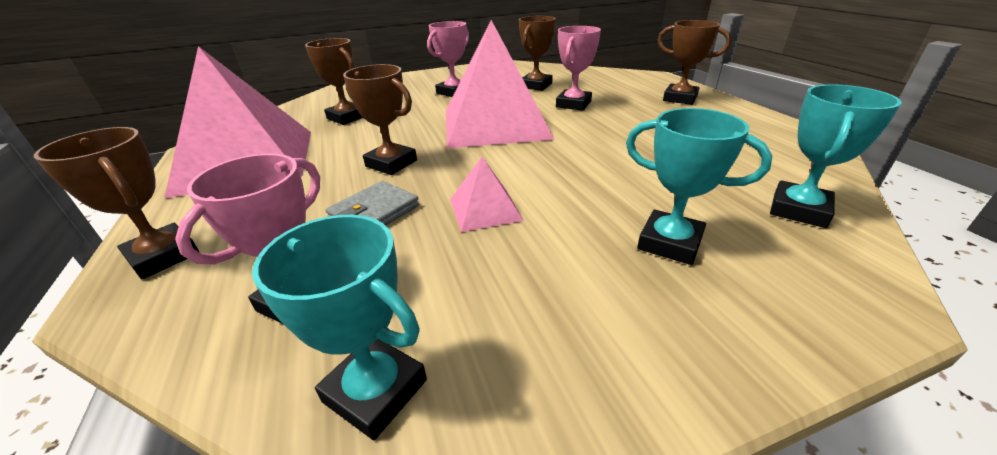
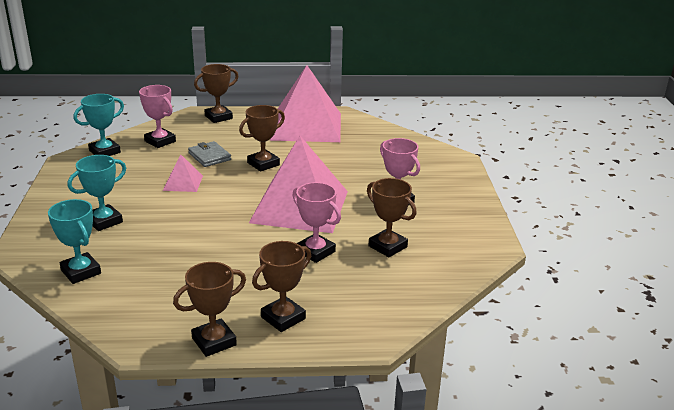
camera: 105 degrees right, 5 degrees down
brown trophy [305,38,363,125] -> brown trophy moved to [173,262,246,357]

